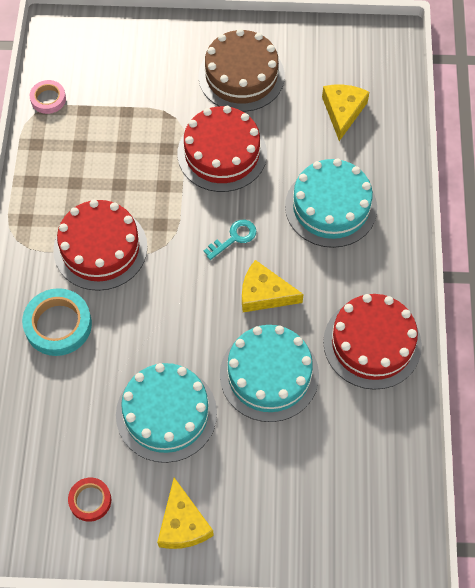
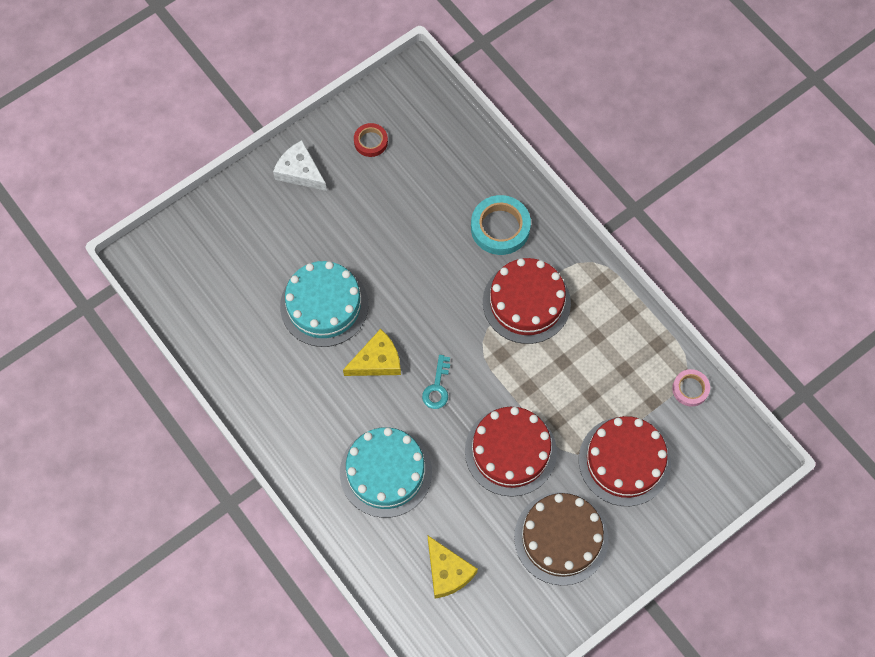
camera: 140 degrees right, 5 degrees up
turquoise cake [116,363,217,463] -> none
yellow cheese [157,478,214,549] -> white cheese [273,140,327,191]
red cake [323,294,422,390] -> red cake moved to [579,416,671,506]

